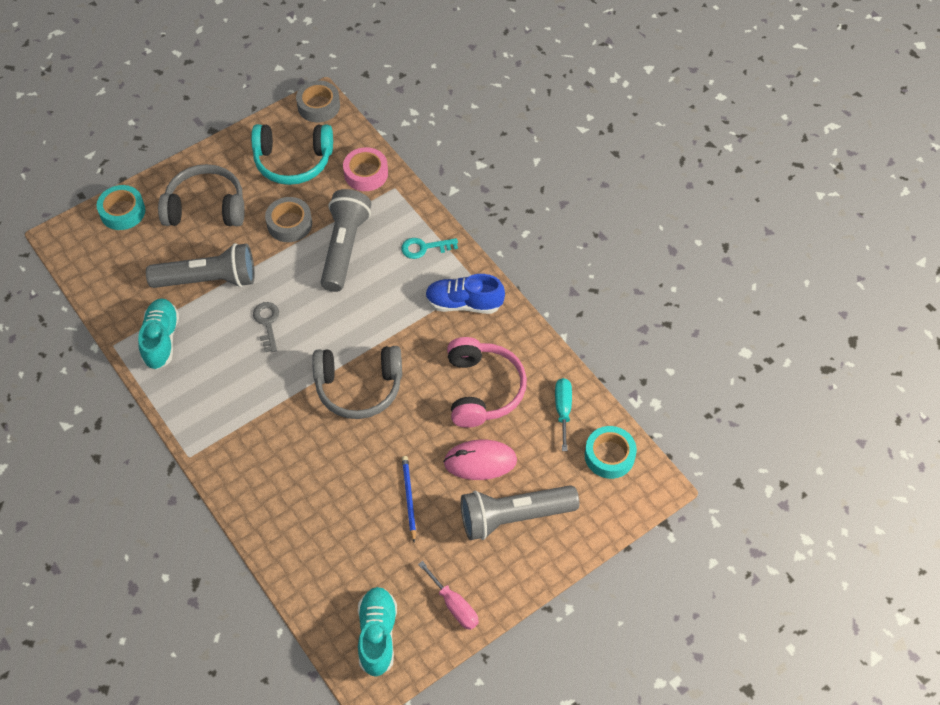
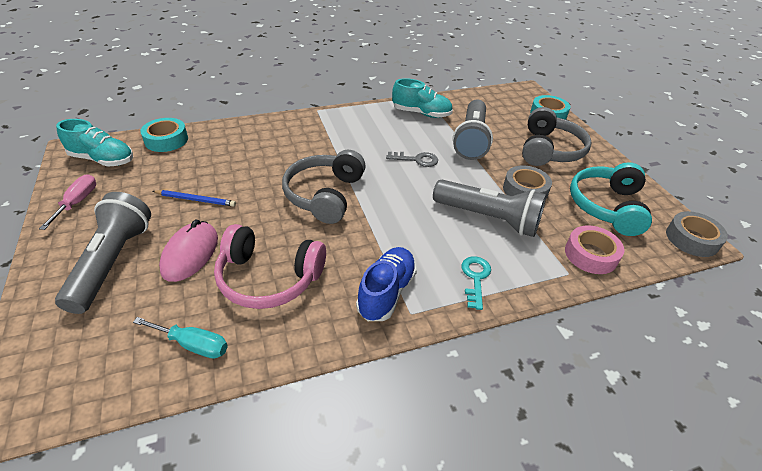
camera: 105 degrees right, 15 degrees down
pink screwdriver [418,561,479,630] -> pink screwdriver turned 120 degrees clockwise [39,174,96,230]
turquoise tape [585,426,637,479] -> turquoise tape moved to [140,118,188,152]

